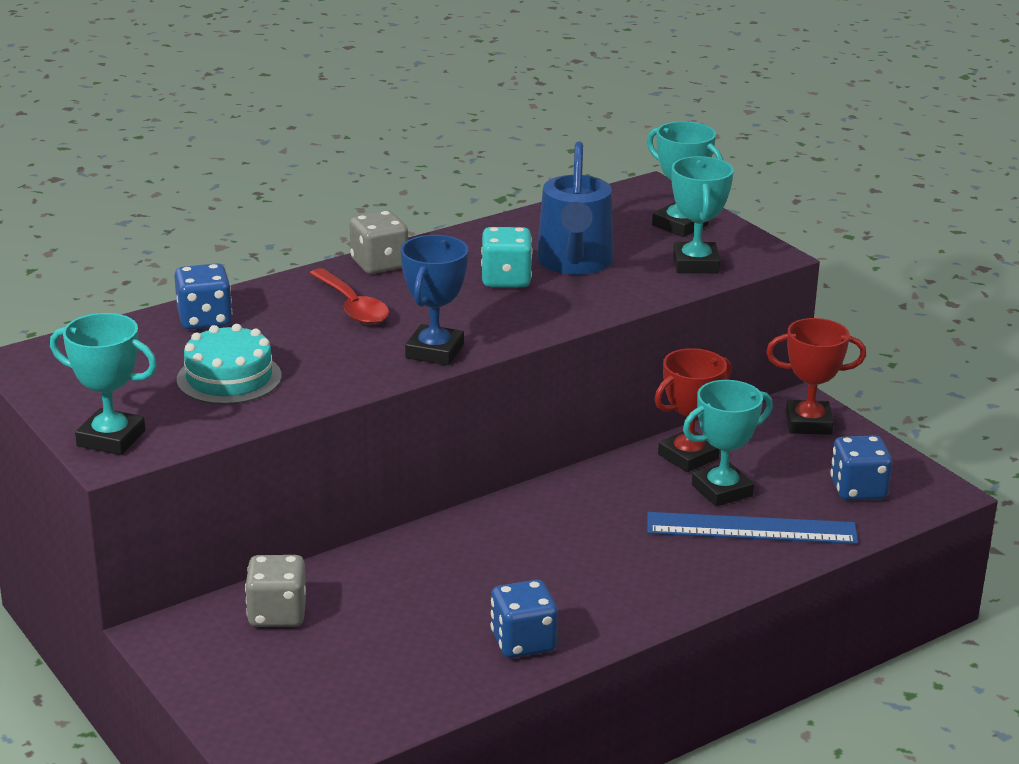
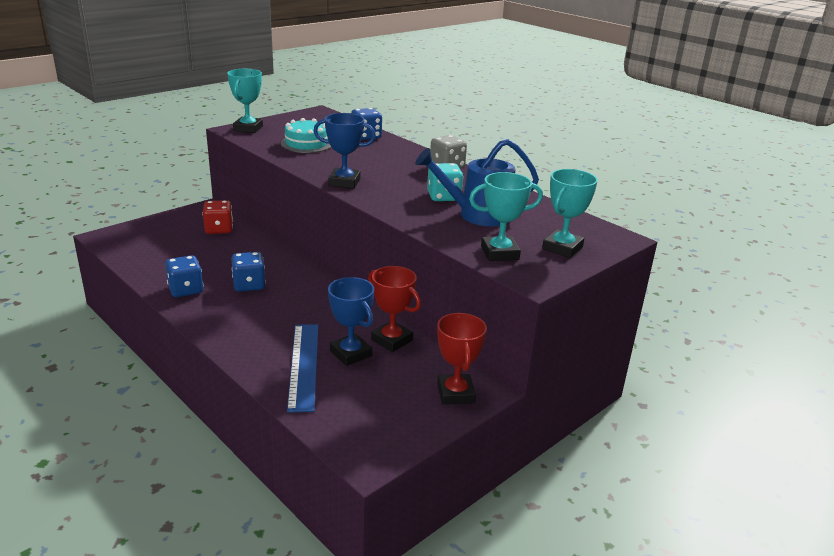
camera: 80 degrees right, 0 degrees up
grey dice [245,555,306,627] -> red dice [203,200,233,234]
red spoon [309,268,389,325] -> none
turquoise trophy [683,380,773,507] -> blue trophy [328,277,374,366]
blue dice [830,435,892,500] -> blue dice moved to [231,252,266,292]

